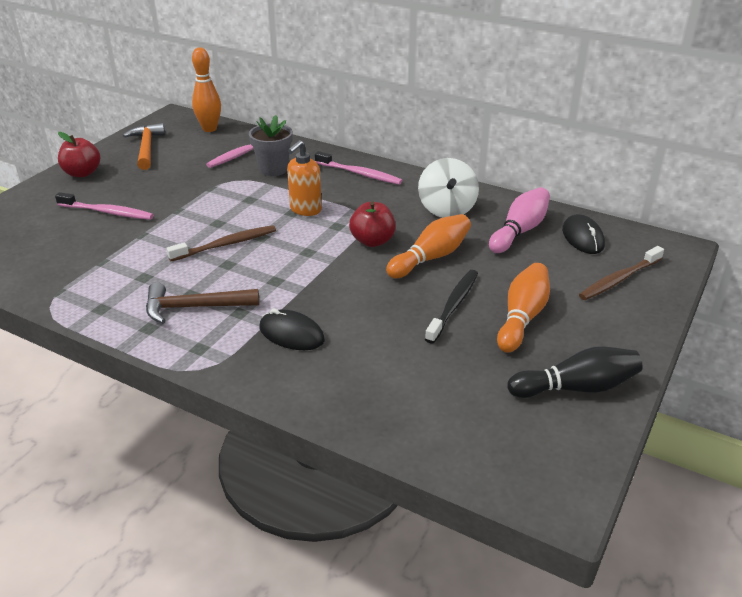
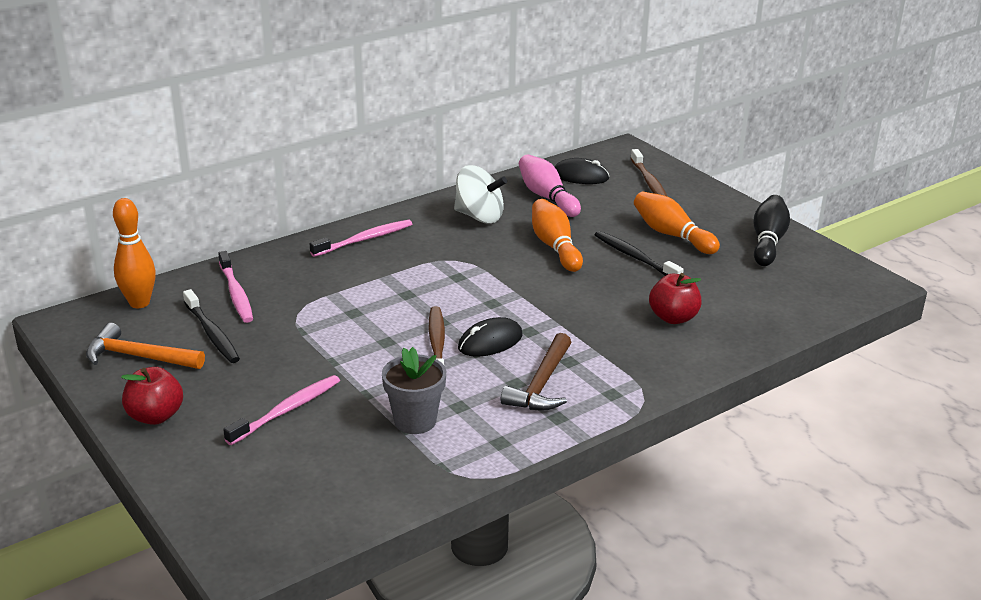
camera: 65 degrees left, 5 degrees down
grey flower pot [249,115,293,176] -> grey flower pot moved to [382,347,446,434]
black mouse [259,308,325,350] -> black mouse moved to [458,317,522,357]
orange soap dispenser [287,140,322,216] -> none
red apple [349,201,396,247] -> red apple moved to [649,273,702,324]
none -> black toothbrush [183,289,240,363]

